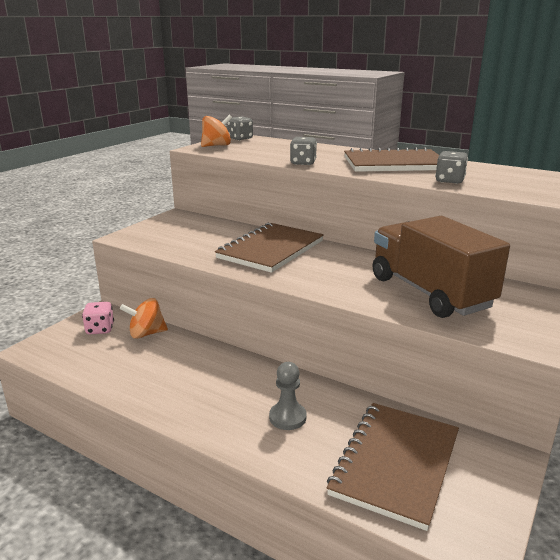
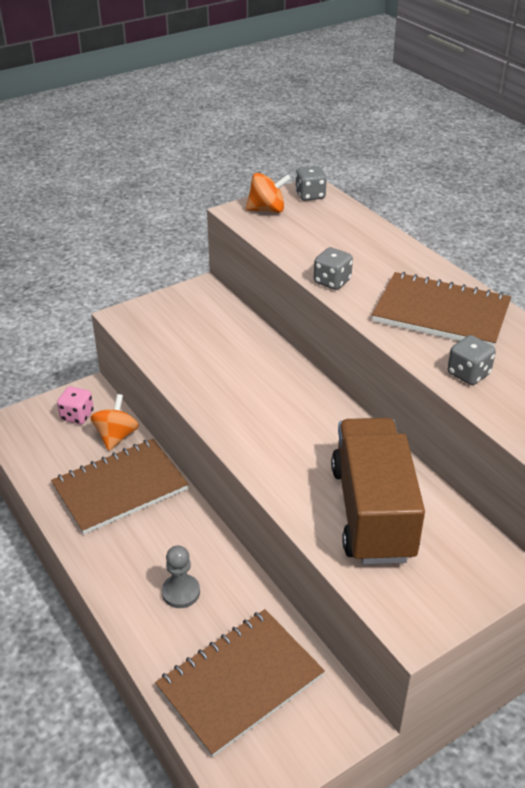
camera: 25 degrees right, 15 degrees up
orange spinning top [120,298,168,339] -> orange spinning top turned 90 degrees clockwise [91,394,139,451]
brown notebook [215,223,324,273] -> brown notebook moved to [51,439,188,535]

